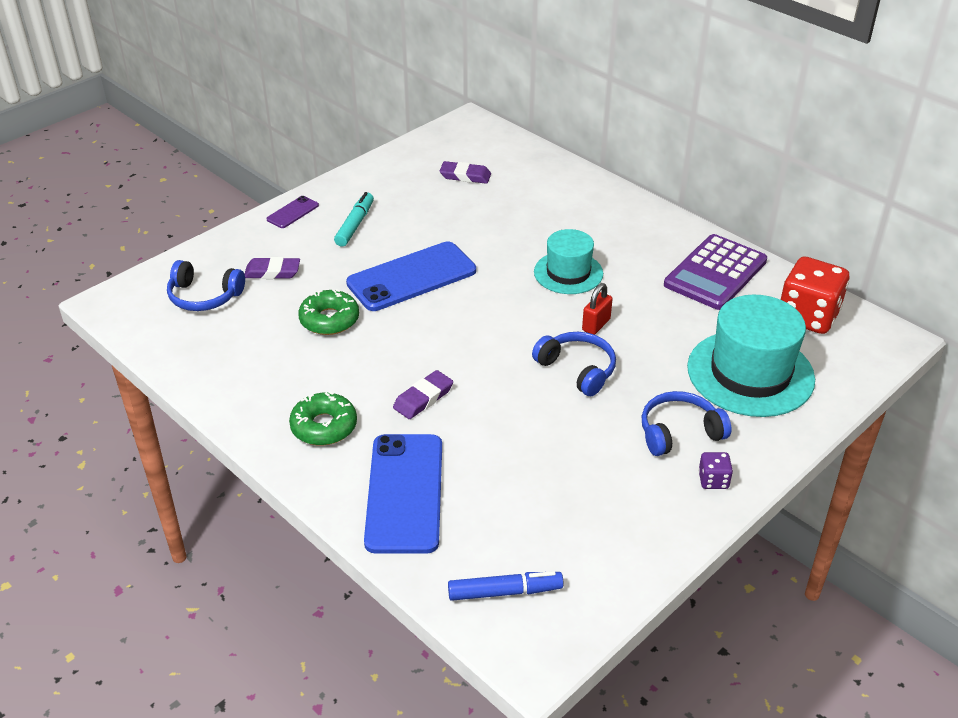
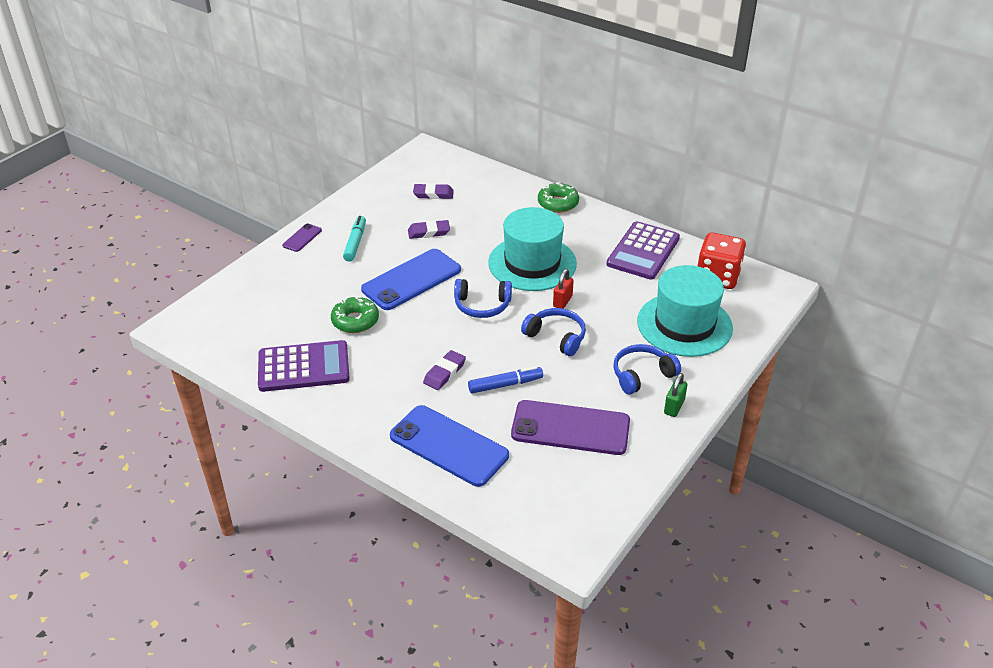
camera: 10 degrees left, 0 degrees up
blue headphones [167,260,245,311] -> blue headphones moved to [454,279,512,318]
purple eraser [245,257,300,279] -> purple eraser moved to [408,220,450,239]
green donut [289,391,357,445] -> green donut moved to [538,182,579,213]
blue phone [364,434,442,554] -> blue phone turned 45 degrees counterclockwise [390,405,509,487]
blue marker [448,571,564,601] -> blue marker moved to [468,366,543,393]
turquoise hat [534,229,603,294] -> turquoise hat [488,207,577,291], size x1.64
purple dice [698,452,733,489] -> green padlock [664,373,688,417]
none -> purple calculator [258,340,350,392]
none -> purple phone [511,400,630,455]

